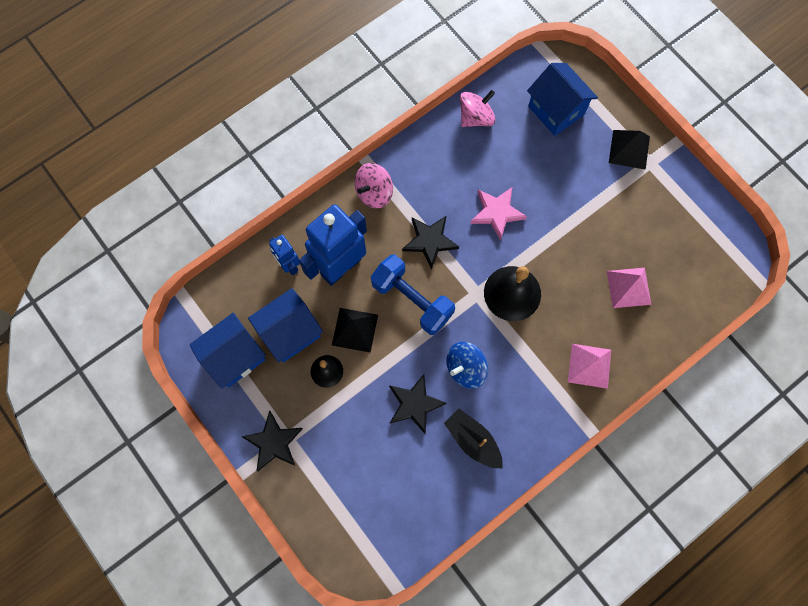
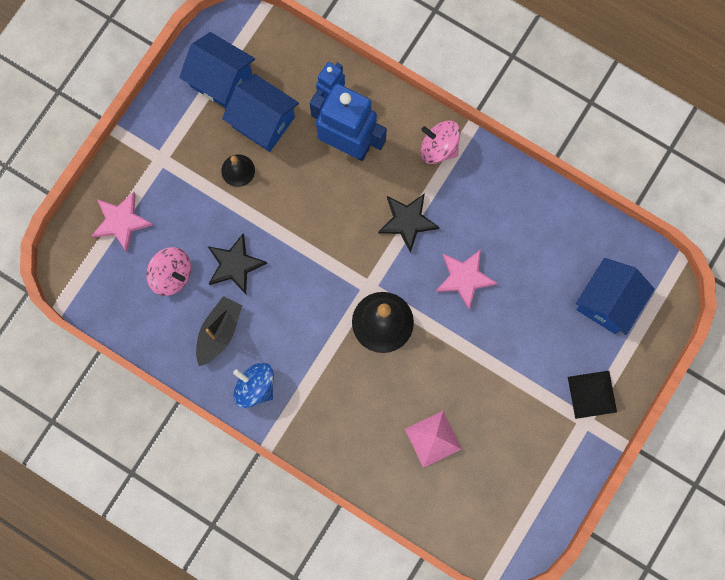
camera: 70 degrees right, 5 degrees up
black star [242,410,303,471] -> none
black pyramid [332,308,378,353] -> none
blue dumbbell [371,255,455,335] -> none
blue spinning top [446,342,488,389] -> blue spinning top moved to [233,363,274,408]
pink spinning top [460,90,495,127] -> pink spinning top moved to [146,247,191,296]
pink pyramid [568,344,611,389] -> none
none -> pink star [92,192,153,252]

